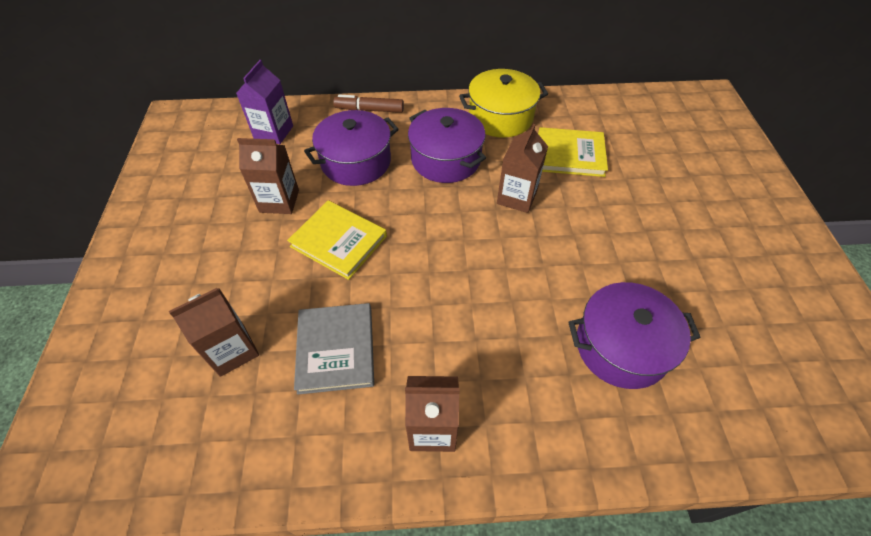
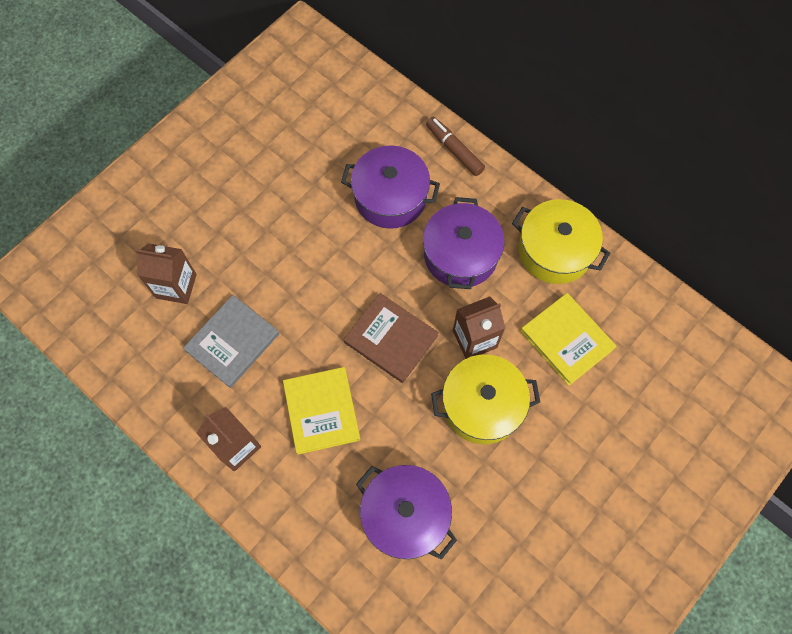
camera: 45 degrees right, 15 degrees up
purple carton [236,60,293,144] -> none
brown carton [237,138,299,214] -> none
yellow book [287,200,387,280] -> yellow book moved to [283,367,360,455]
none -> brown book [344,293,439,383]
none -> yellow pot [431,354,540,444]

